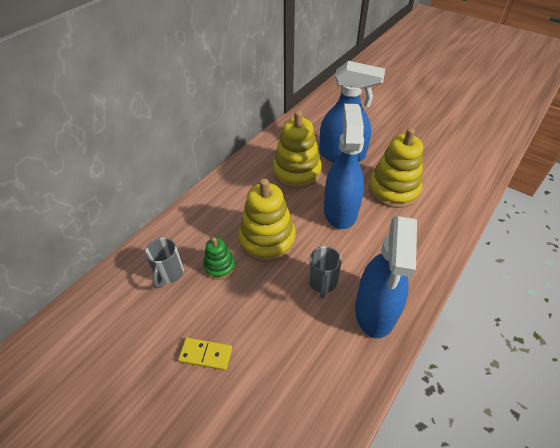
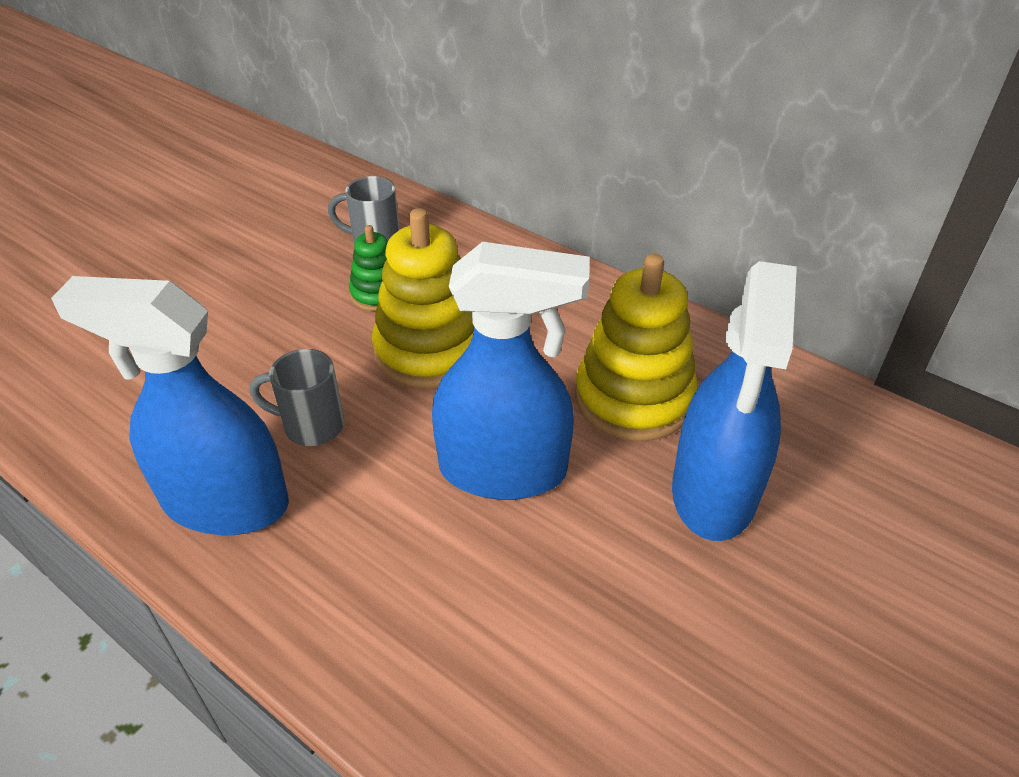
camera: 90 degrees right, 5 degrees down
yellow domino [178,338,232,370] -> none
yellow stacking toy [368,128,423,208] -> none

